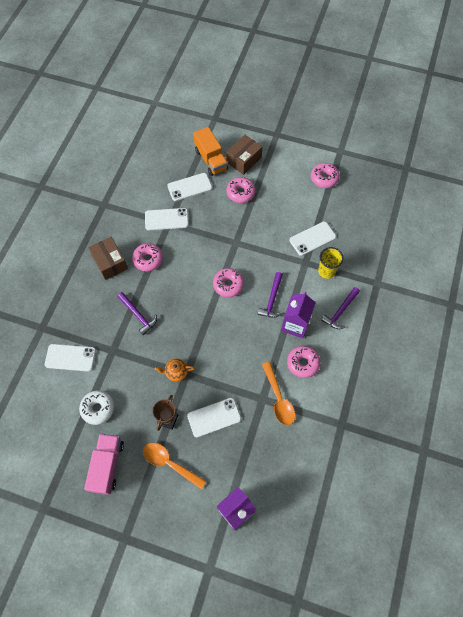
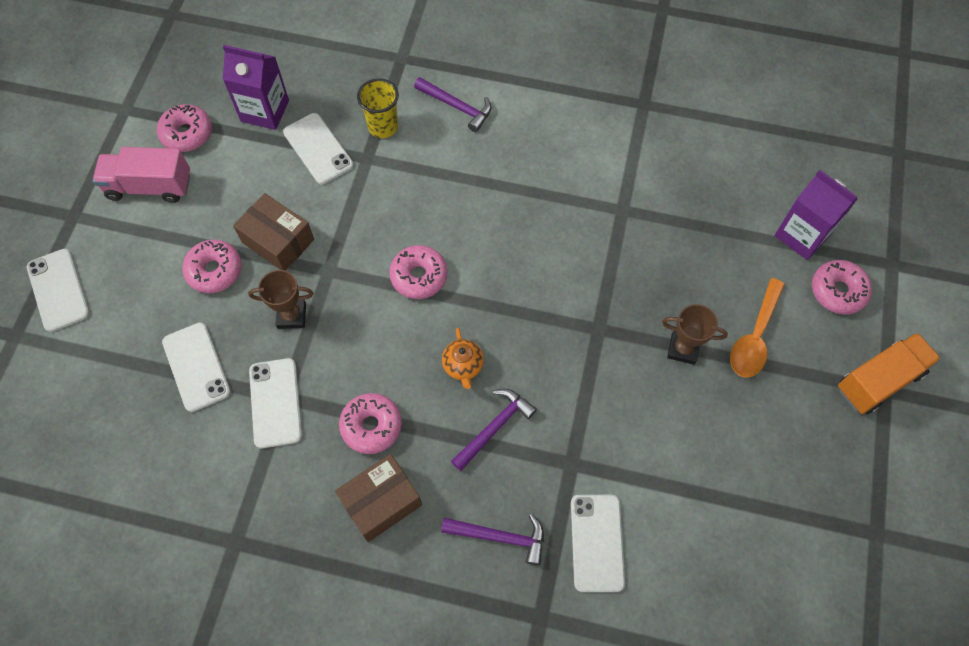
camera: 95 degrees left, 0 degrees up
white donut [79,390,114,425] -> none
pink truck [84,434,124,495] -> pink truck moved to [93,147,190,203]
orange teapot [155,359,195,382] -> orange teapot moved to [442,328,484,389]
white phone [187,398,241,437] -> white phone moved to [27,249,90,332]
orange truck [193,127,228,176] -> orange truck moved to [838,332,941,414]
brown box [226,135,262,175] -> brown box moved to [233,193,314,271]
purple hammer [258,272,283,318] -> purple hammer moved to [441,514,544,566]
orange spoon [262,362,295,425] -> none
purple carton [281,292,316,338] -> purple carton moved to [223,45,289,130]
pink donut [287,346,321,378] -> pink donut moved to [812,260,872,314]
none -> brown trophy [248,270,314,329]

